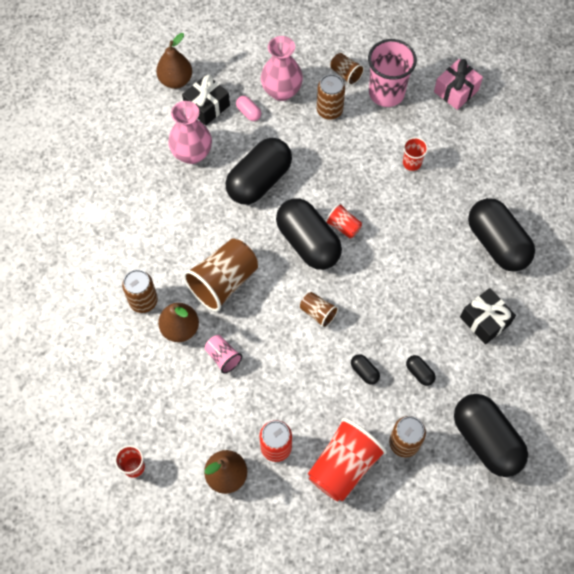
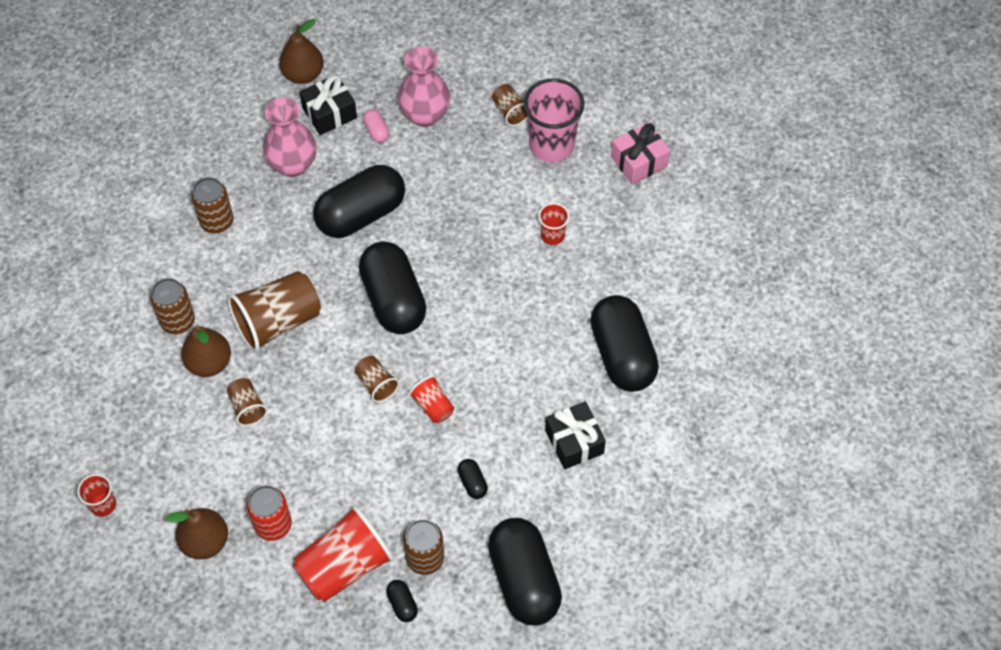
camera: 15 degrees right, 5 degrees down
pink cup [205,335,242,374] -> brown cup [227,378,268,426]
brown can [317,74,345,120] -> brown can moved to [191,177,233,233]
red cup [325,203,362,238] -> red cup moved to [409,375,454,423]
black capsule [351,354,380,385] -> black capsule moved to [386,580,418,622]

